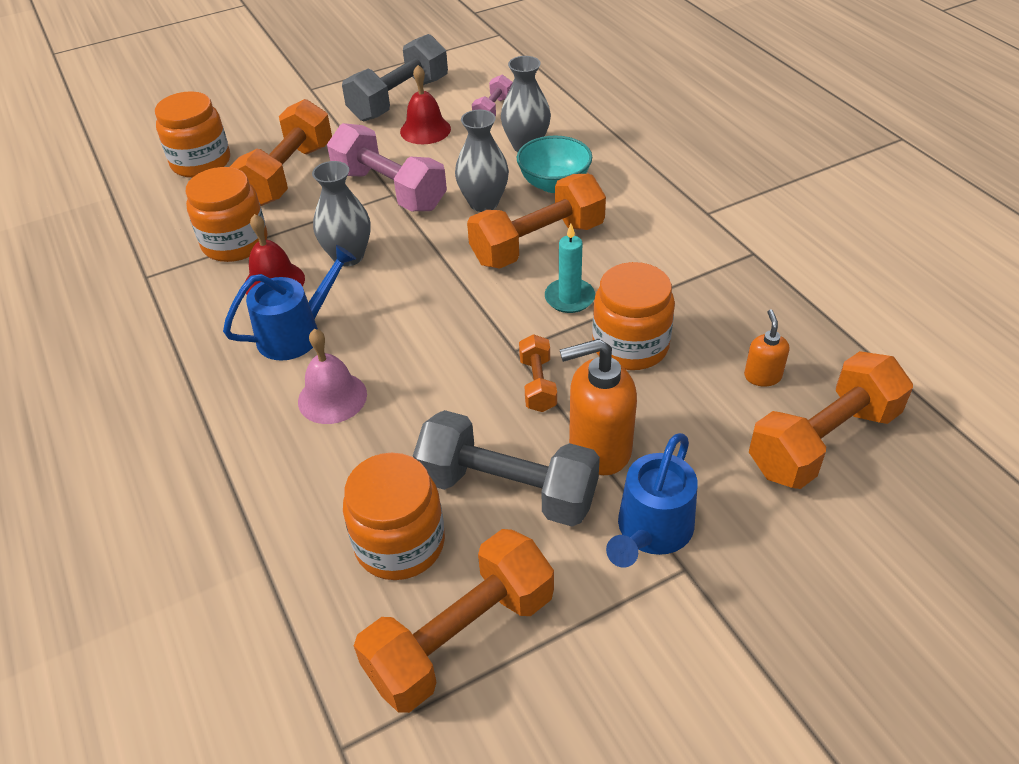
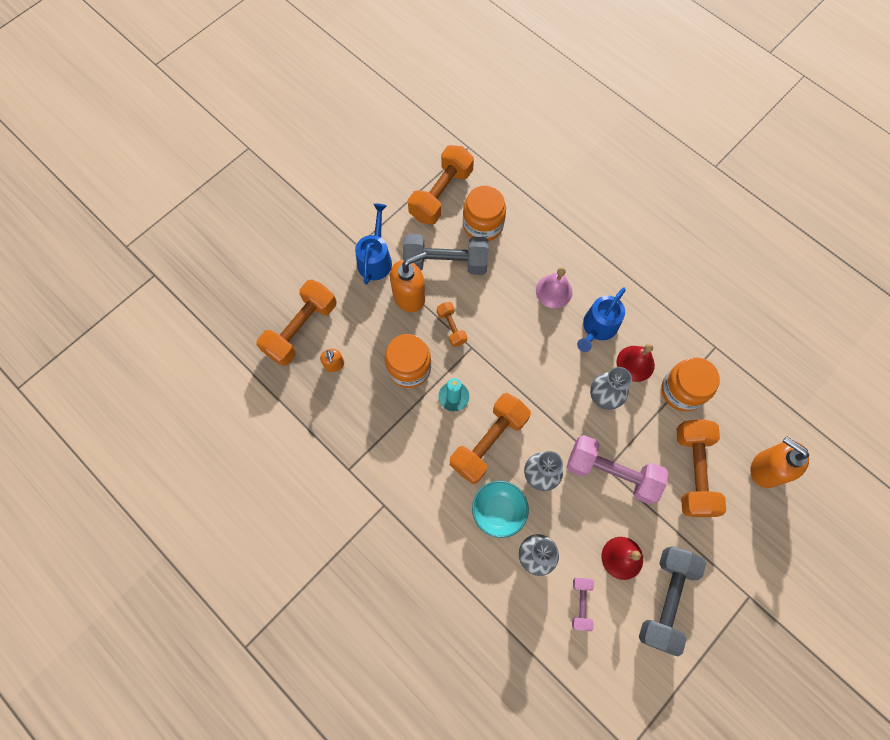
camera: 160 degrees right, 25 degrees up
orange jar [155,91,230,178] -> orange soap dispenser [750,436,809,488]

